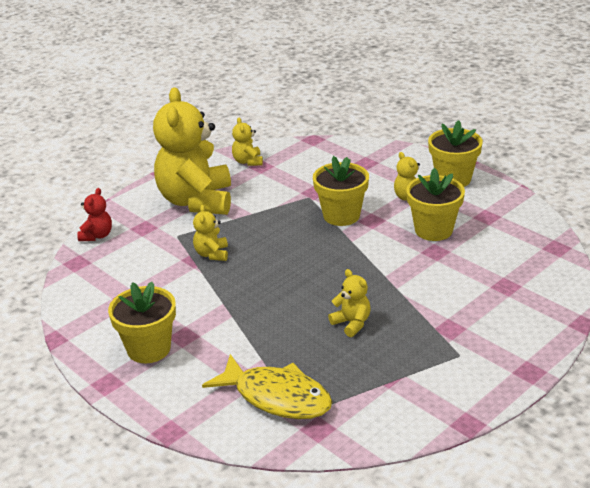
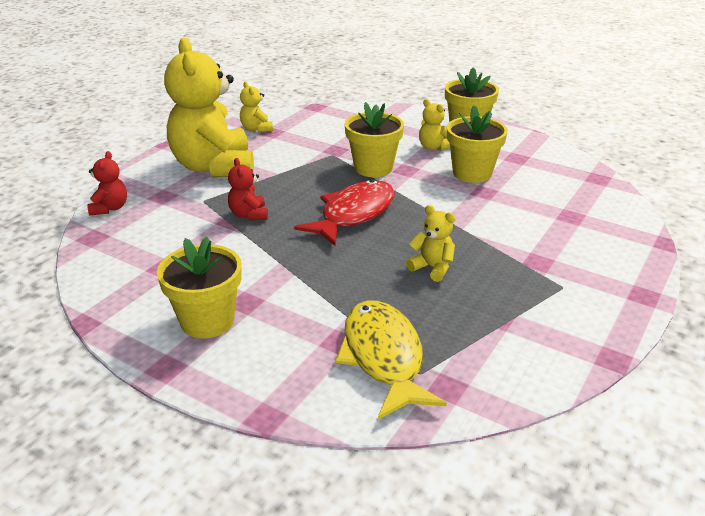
camera: 15 degrees left, 0 degrees up
yellow teddy bear [193,205,228,261] -> red teddy bear [228,158,268,220]
yellow fish [202,354,332,419] -> yellow fish turned 120 degrees counterclockwise [335,301,447,419]
none -> red fish [294,179,395,246]

